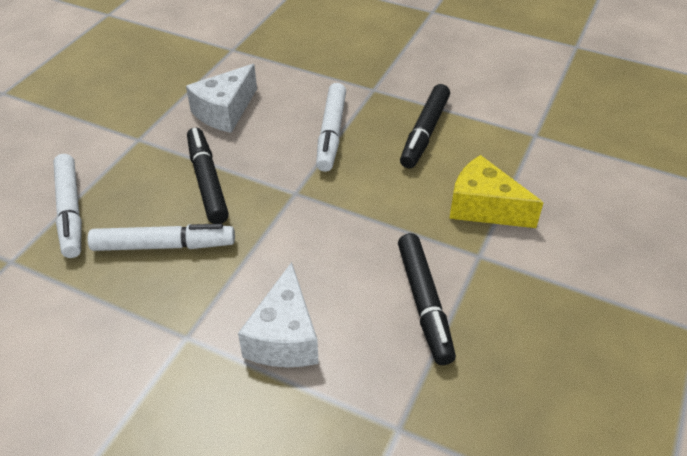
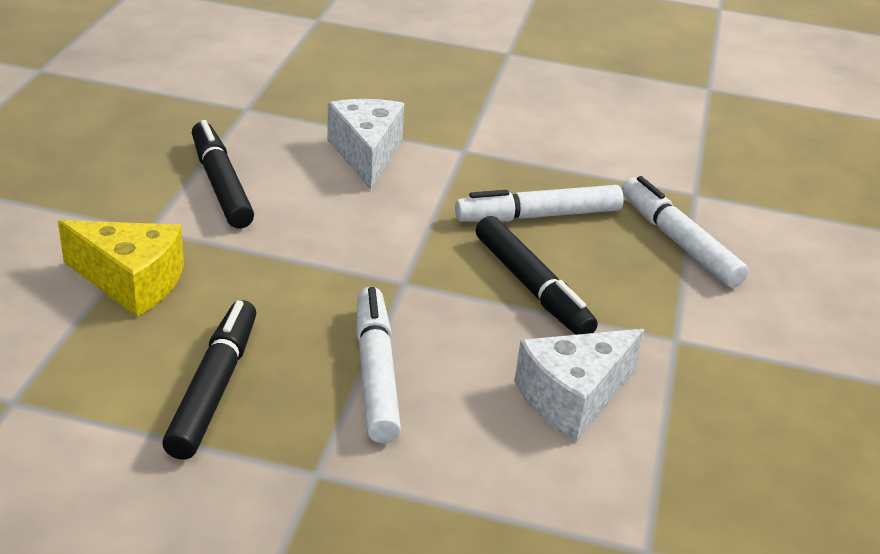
camera: 165 degrees right, 10 degrees down
white cheese [186,64,257,133] -> white cheese turned 150 degrees counterclockwise [515,329,645,441]

